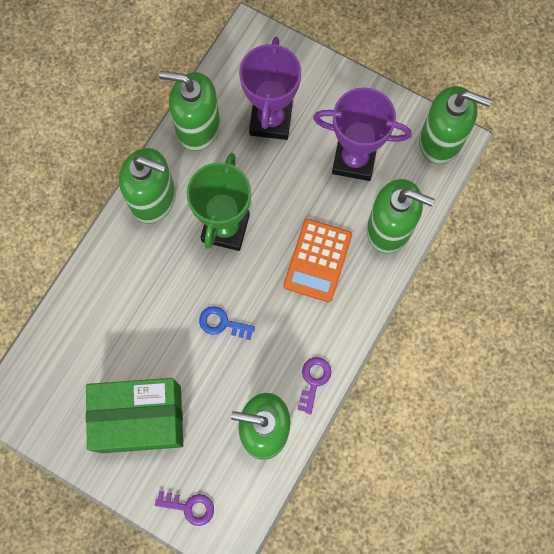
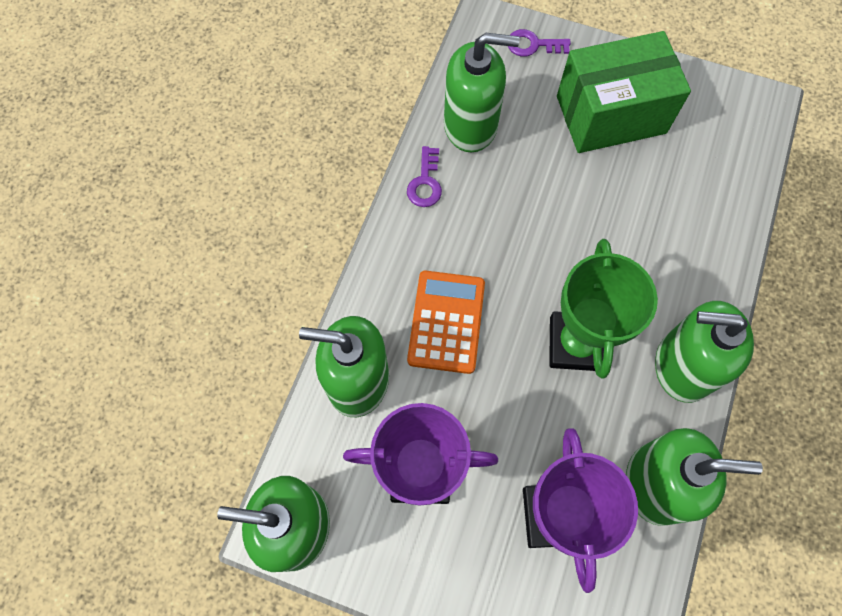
camera: 170 degrees right, 5 degrees down
blue key [199,306,255,340] -> none

